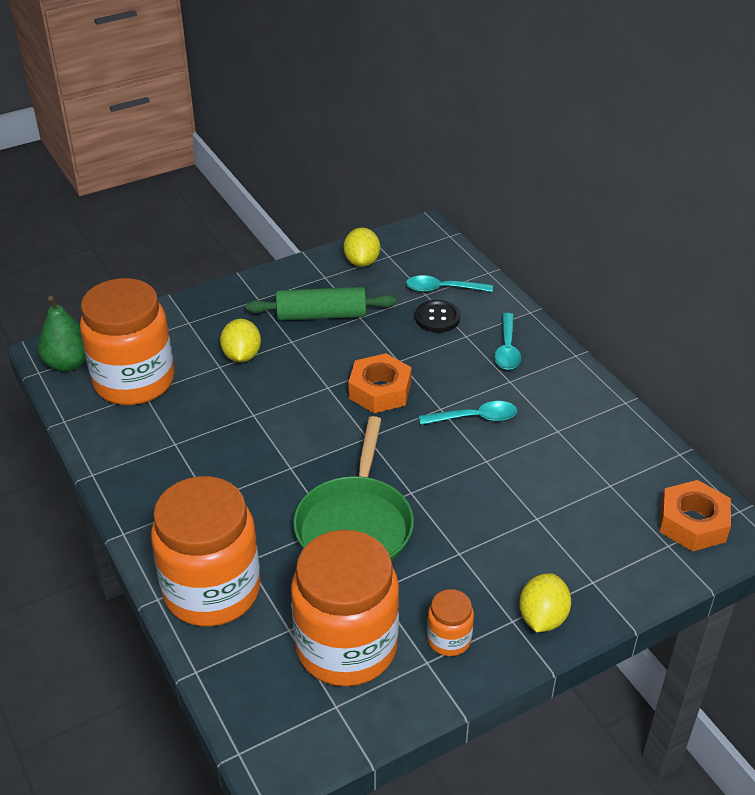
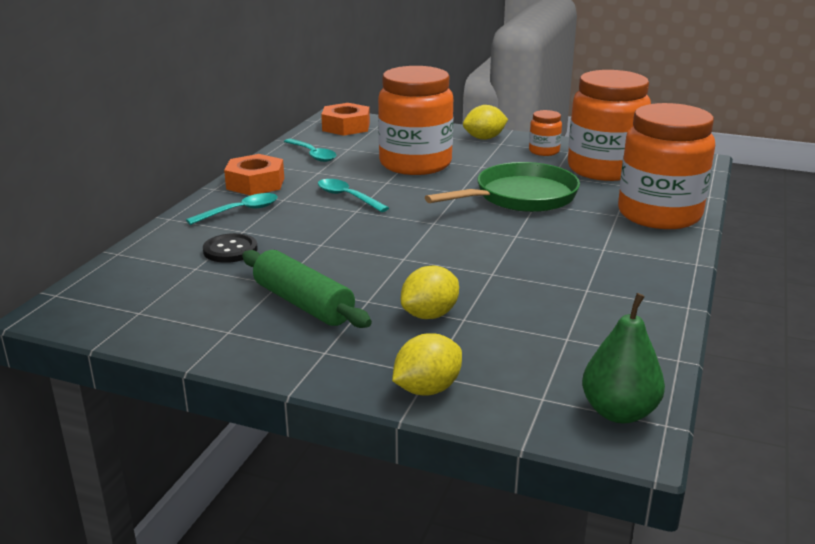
camera: 130 degrees left, 15 degrees down
orange jar [80,278,174,405] -> orange jar moved to [378,66,453,175]
yellow lemon [344,227,380,267] -> yellow lemon moved to [392,333,462,396]
orange nut [348,353,412,413] -> orange nut moved to [224,154,284,196]
turquoise spoon [406,275,493,292] -> turquoise spoon moved to [284,139,336,162]

